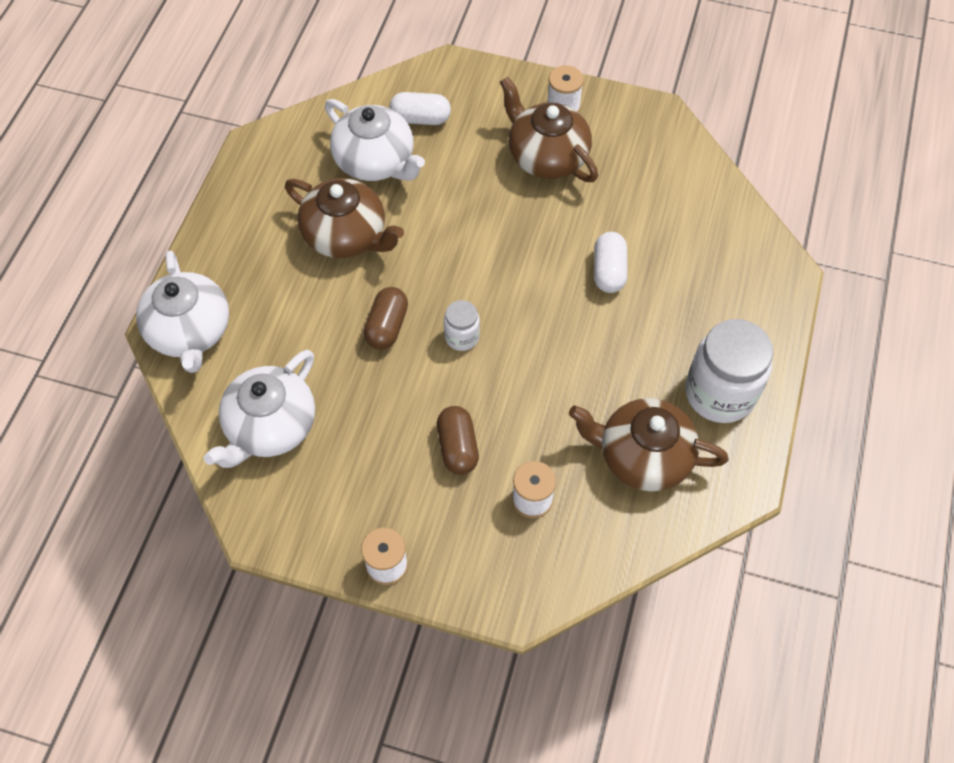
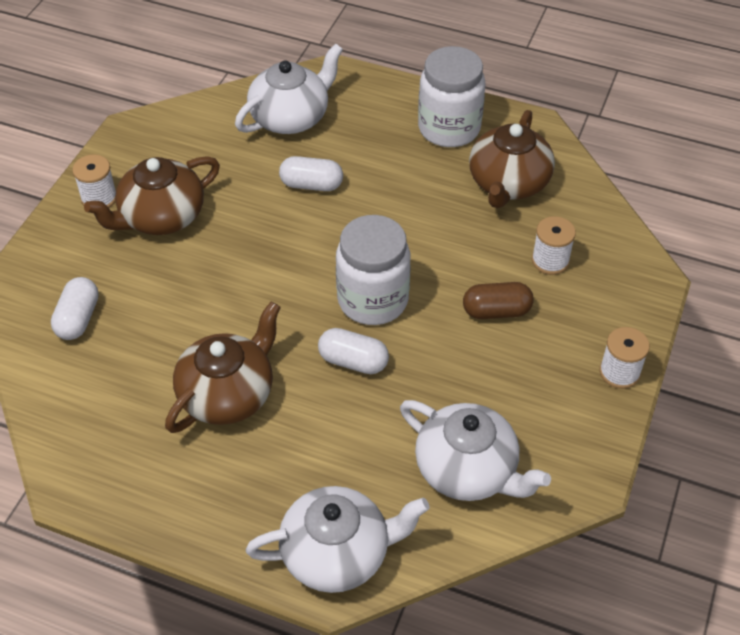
camera: 85 degrees left, 10 degrees down
white teapot [325,99,425,181] -> white teapot moved to [235,43,343,134]
brown capsule [364,287,408,350] -> white capsule [318,328,389,374]
white jar [444,300,480,351] -> white jar [336,215,410,325], size x1.99

